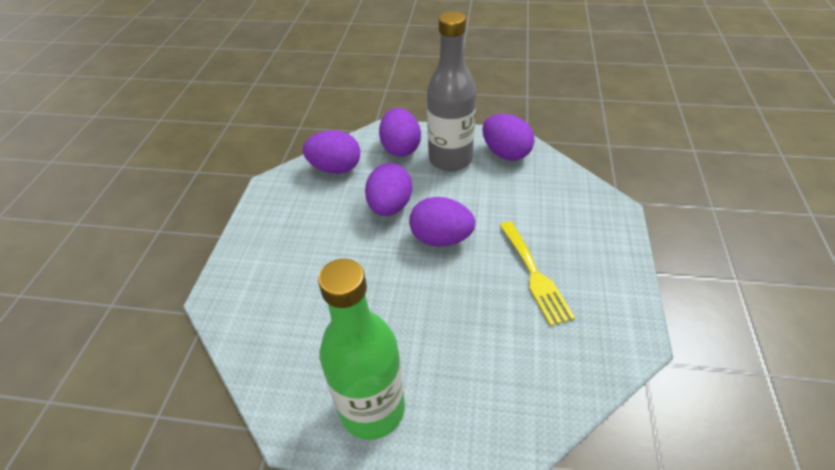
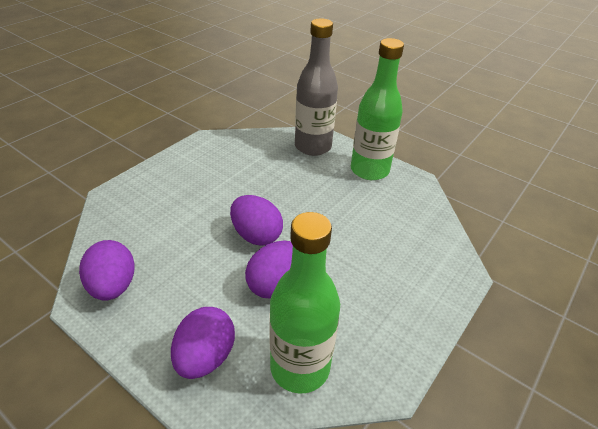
camera: 155 degrees left, 5 degrees down
purple egg [303,130,360,174] -> green bottle [269,212,340,393]
grey bottle [427,11,476,171] -> grey bottle moved to [295,18,338,156]
yellow fork [499,221,575,326] -> none

